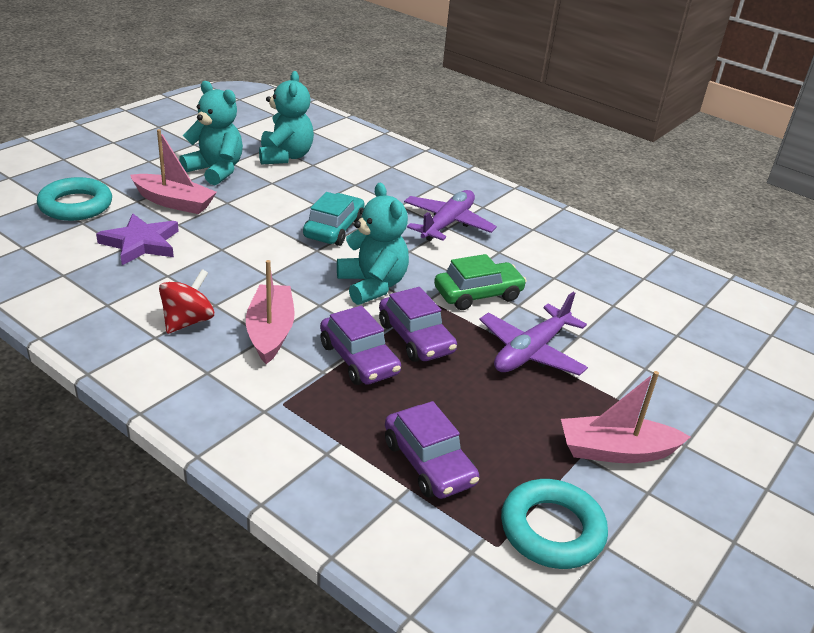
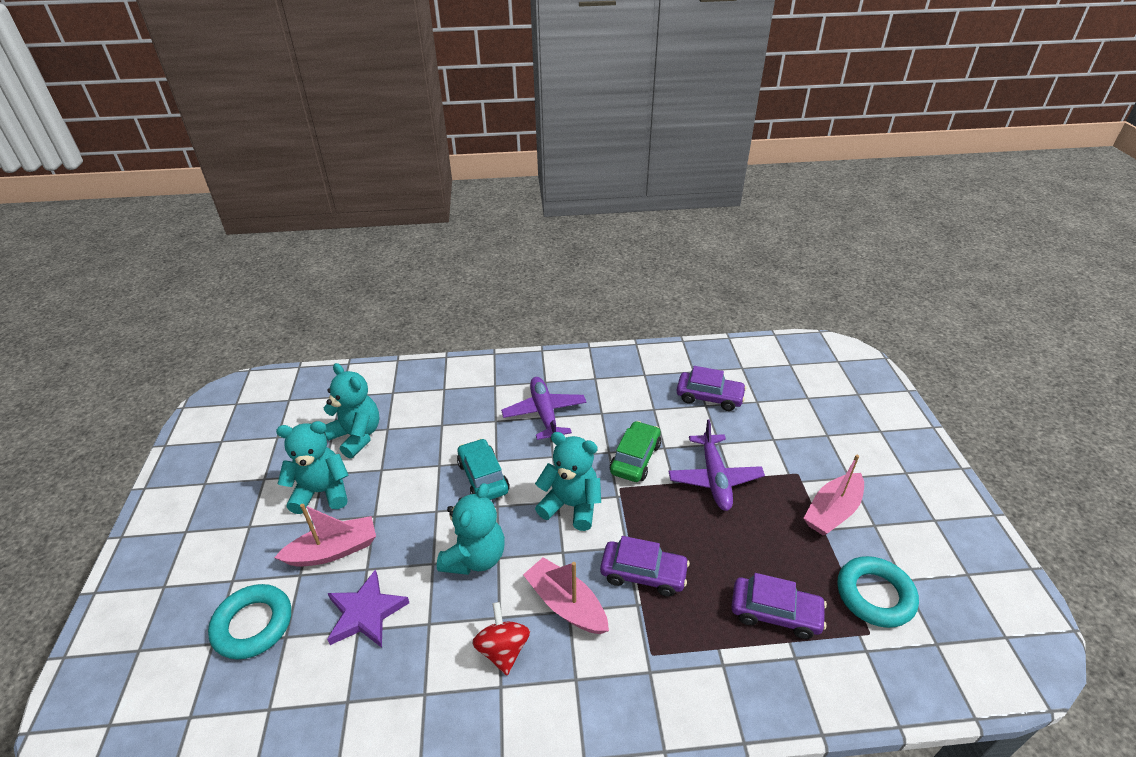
camera: 40 degrees left, 5 degrees up
purple car [379,287,457,362] -> purple car moved to [676,366,747,411]
none -> turquoise teddy bear [437,483,505,575]

